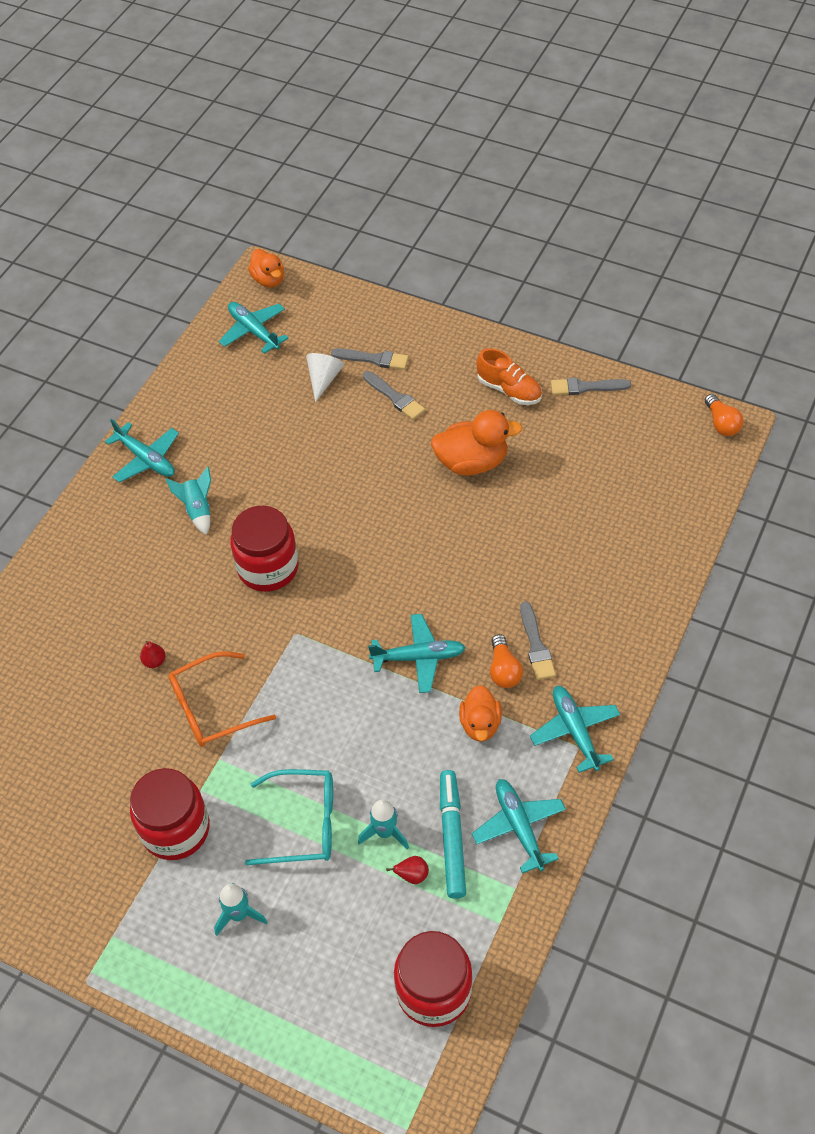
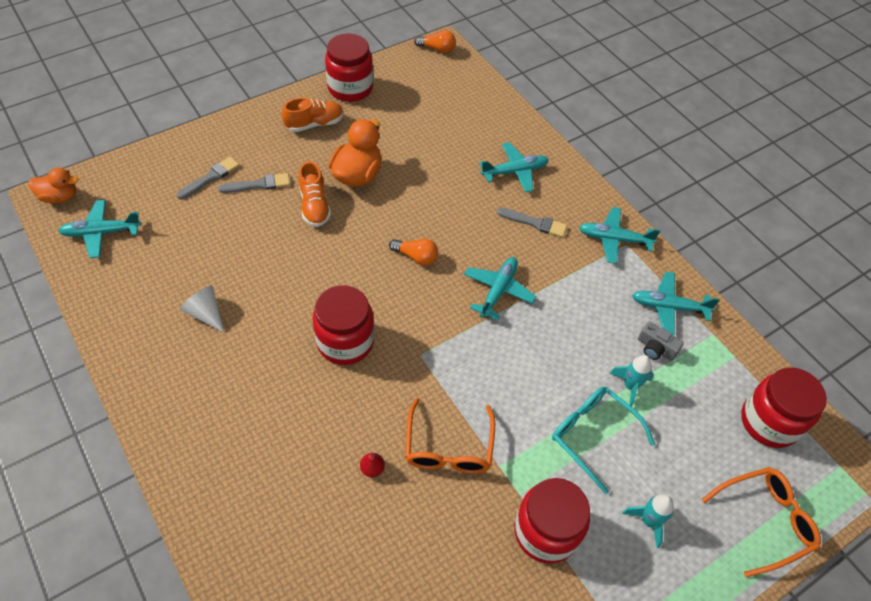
camera: 65 degrees left, 0 degrees up
turquoise plane [105,419,179,482] -> turquoise plane moved to [479,142,549,192]
turquoise rocket [166,466,211,535] -> none
turquoise glasses [245,769,333,865] -> turquoise glasses turned 75 degrees counterclockwise [552,386,655,494]
white cone [306,353,344,402] -> white cone moved to [180,286,224,333]
red pear [386,856,429,884] -> none
turquoise marker [440,770,466,899] -> grey camera [638,321,684,361]
orange duck [459,685,502,742] -> none
orange light bulb [490,634,523,688] -> orange light bulb moved to [389,239,438,266]
grey brush [551,378,631,395] -> red jar [325,34,373,102]
none -> orange shoe [299,161,331,227]
none -> orange glasses [702,467,821,577]

